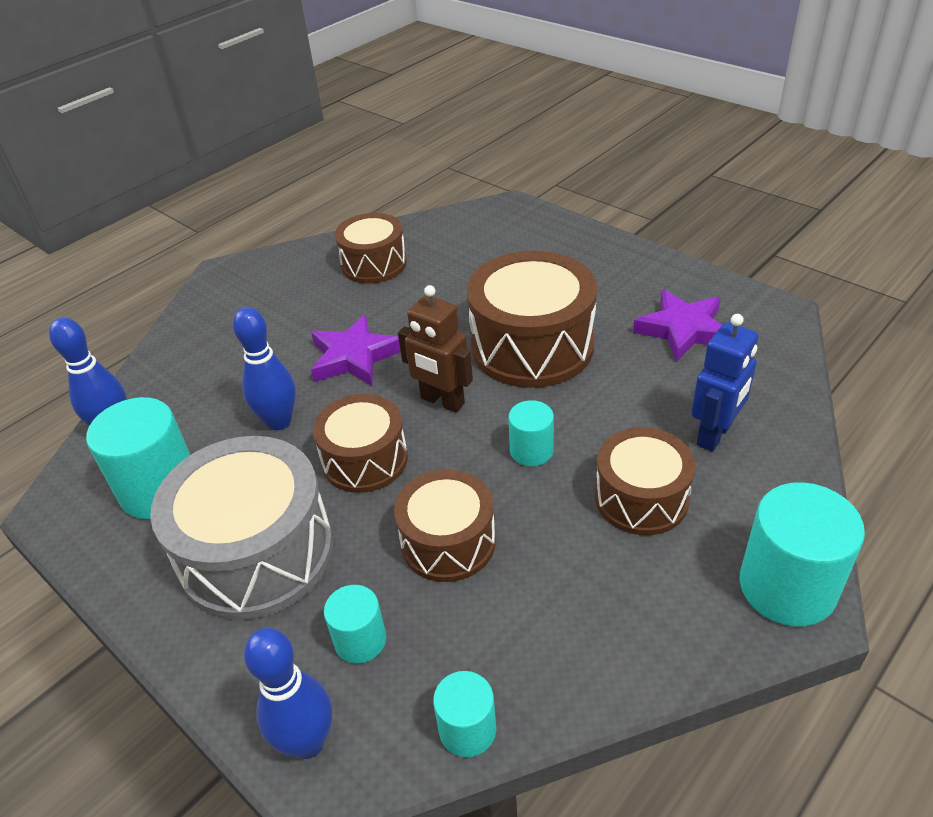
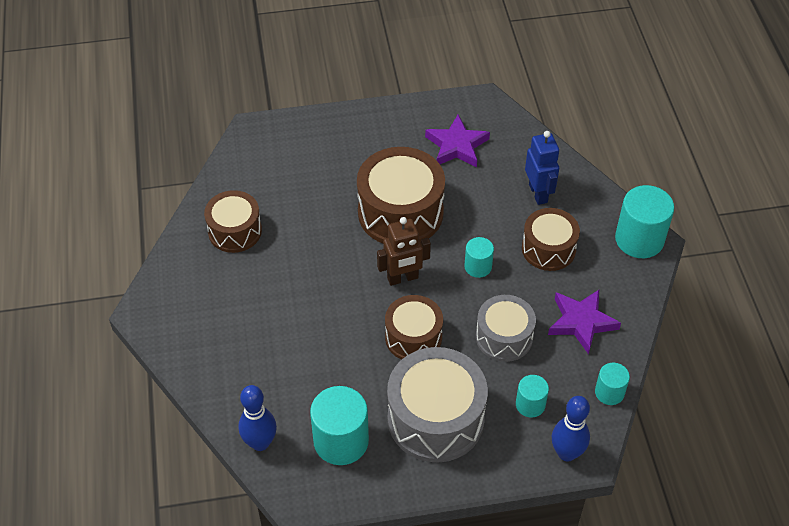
camera: 55 degrees left, 10 degrees up
blue bowling pin [233,307,296,430] -> none
purple star [311,314,401,386] -> purple star moved to [548,290,621,354]
brown drum [394,469,496,582] -> grey drum [476,295,536,362]

